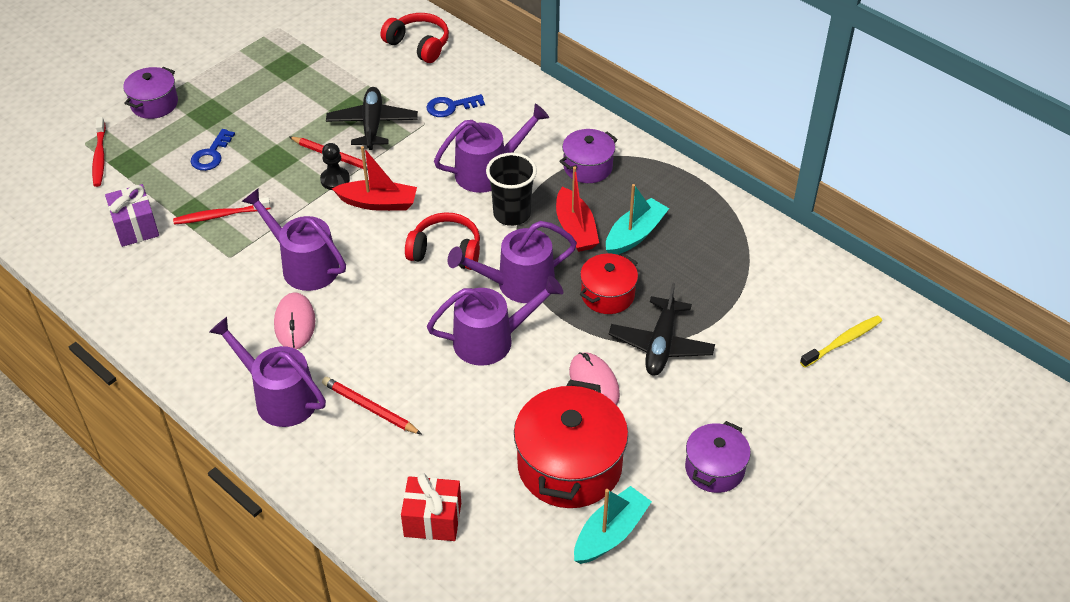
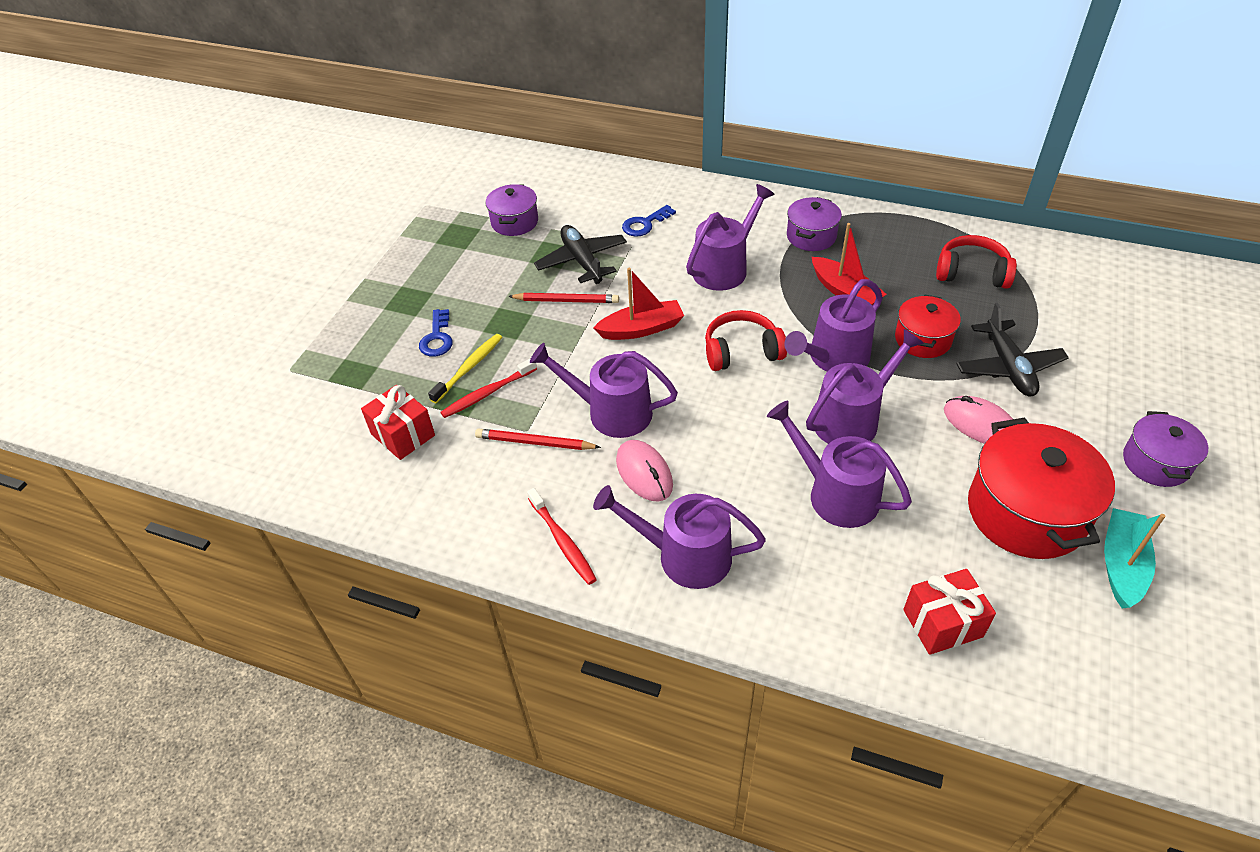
camera: 20 degrees left, 0 degrees up
red toothbrush [92,117,106,187] -> red toothbrush moved to [527,488,597,585]
purple gift [105,184,159,247] -> red gift [361,385,435,460]
purple pot [123,67,178,119] -> purple pot moved to [485,184,538,236]
black pawn [320,143,350,190] -> none
red pencil [322,377,421,434] -> red pencil moved to [475,429,601,450]
red headphones [381,13,449,63] -> red headphones moved to [936,235,1017,289]
black cup [486,153,537,226] -> none
turquoise boat [606,184,669,255] -> none
yellow toothbrush [800,315,882,368] -> yellow toothbrush moved to [428,334,502,403]
none -> purple watering can [767,401,912,528]

